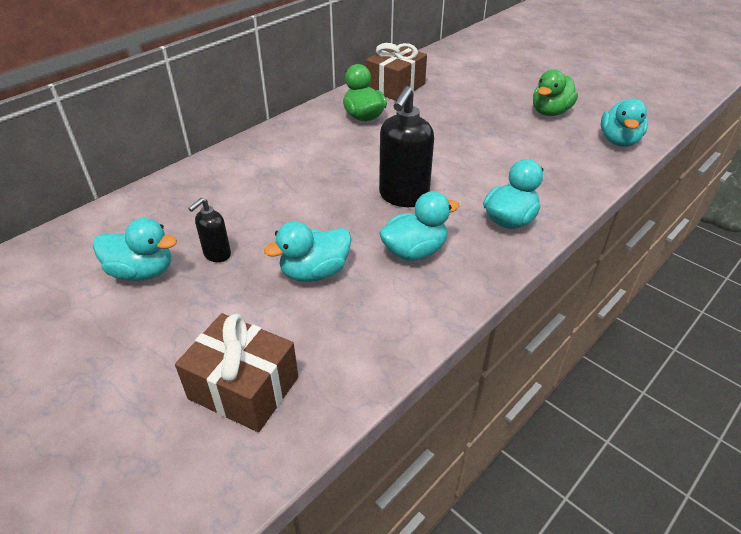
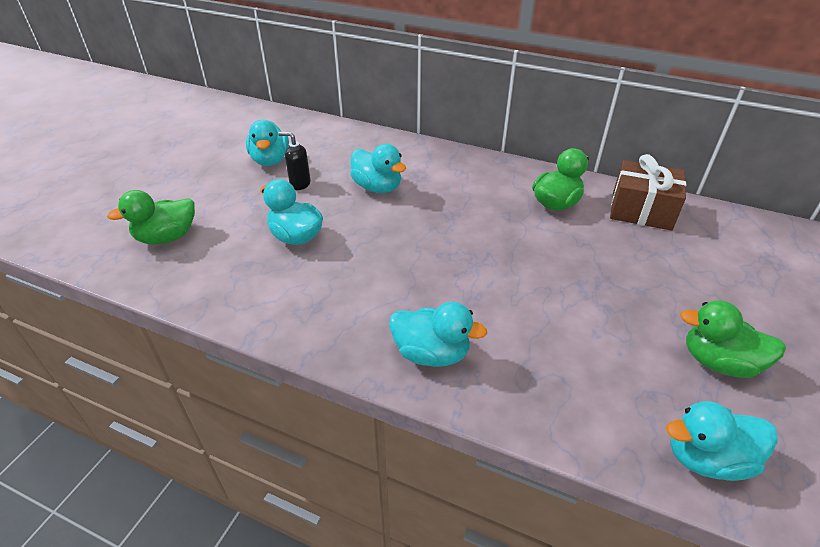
camera: 70 degrees right, 0 degrees up
brown gift [175,313,298,432] -> green duck [107,190,195,244]
black soap dispenser [379,86,434,207] -> none
turquoise duck [379,191,459,261] -> turquoise duck moved to [350,144,406,193]

